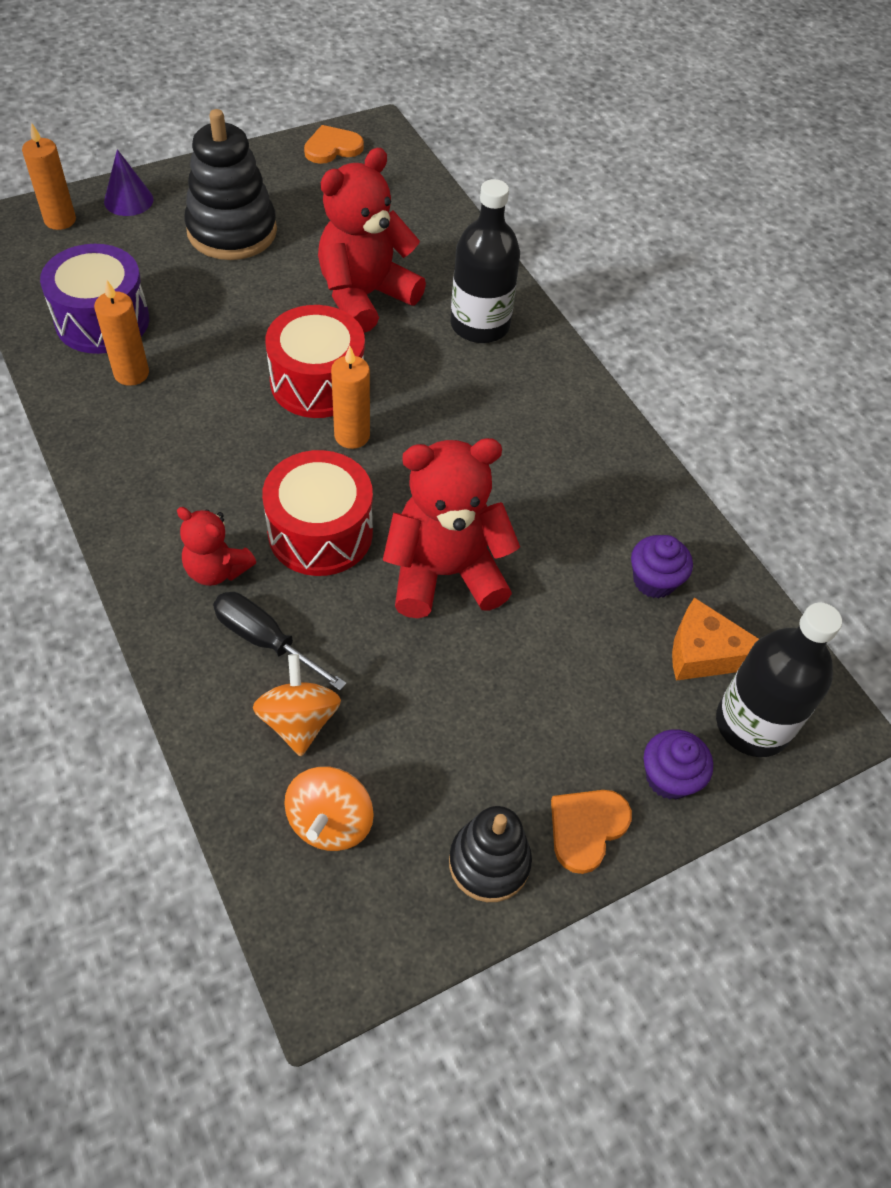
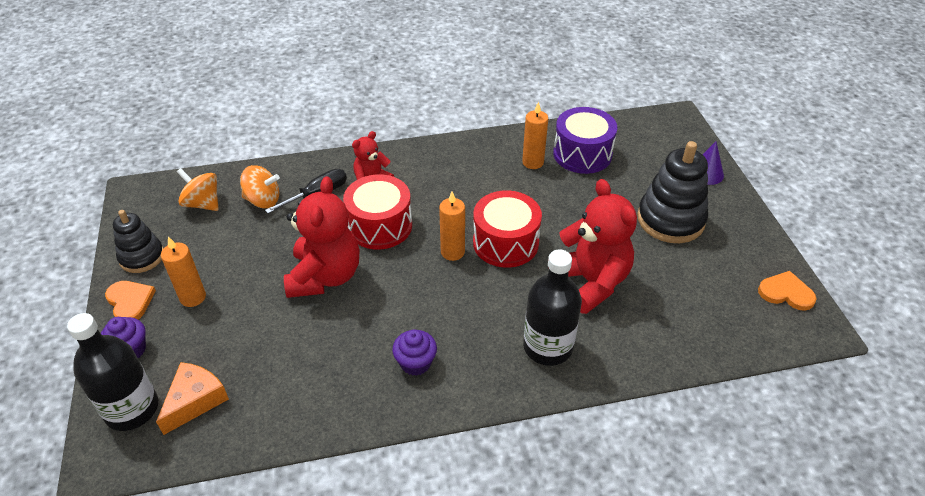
camera: 110 degrees right, 10 degrees down
orange candle [22,122,76,230] -> orange candle moved to [161,237,206,307]
orange heart [304,125,364,164] -> orange heart turned 60 degrees counterclockwise [758,271,817,311]
purple cupcake [631,535,693,598] -> purple cupcake moved to [392,330,437,376]

